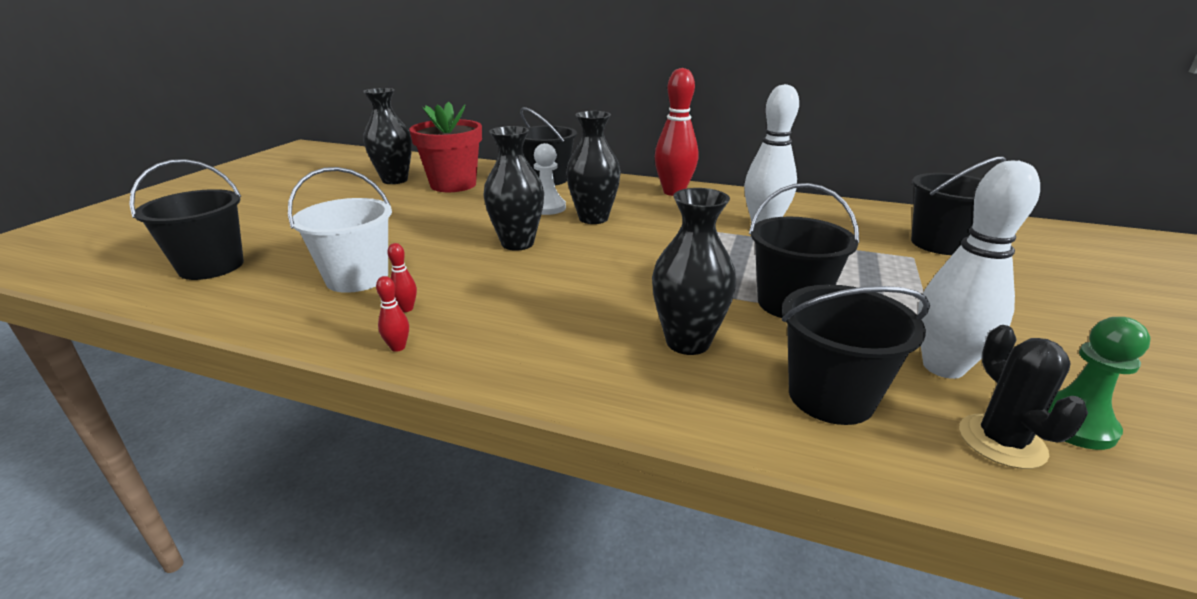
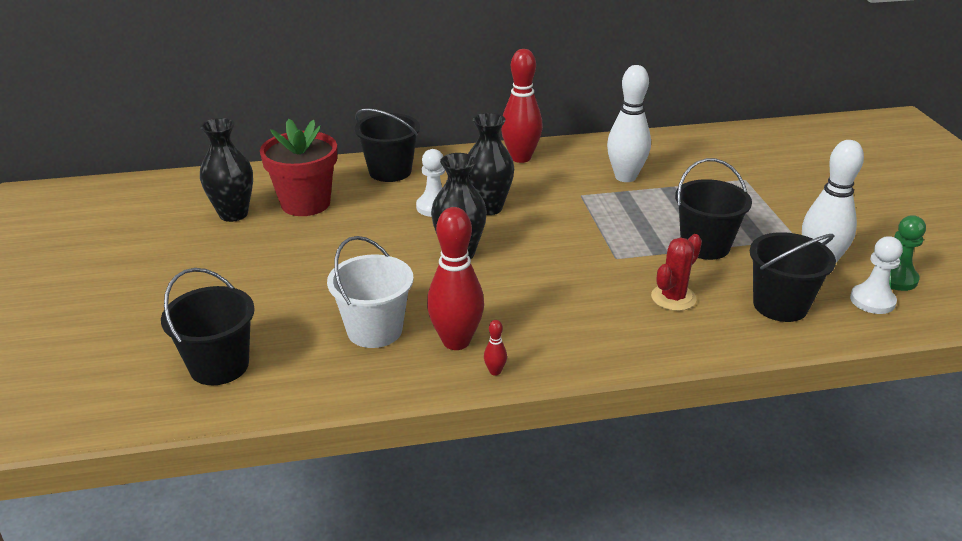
camera: 30 degrees left, 5 degrees up
red bowling pin [387,243,417,312] -> red bowling pin [427,207,484,350], size x2.50
black vase [652,188,736,355] -> red cactus [651,234,702,311]
black bucket [911,156,1006,255] -> none
black cactus [959,325,1088,469] -> white pawn [850,236,903,314]

